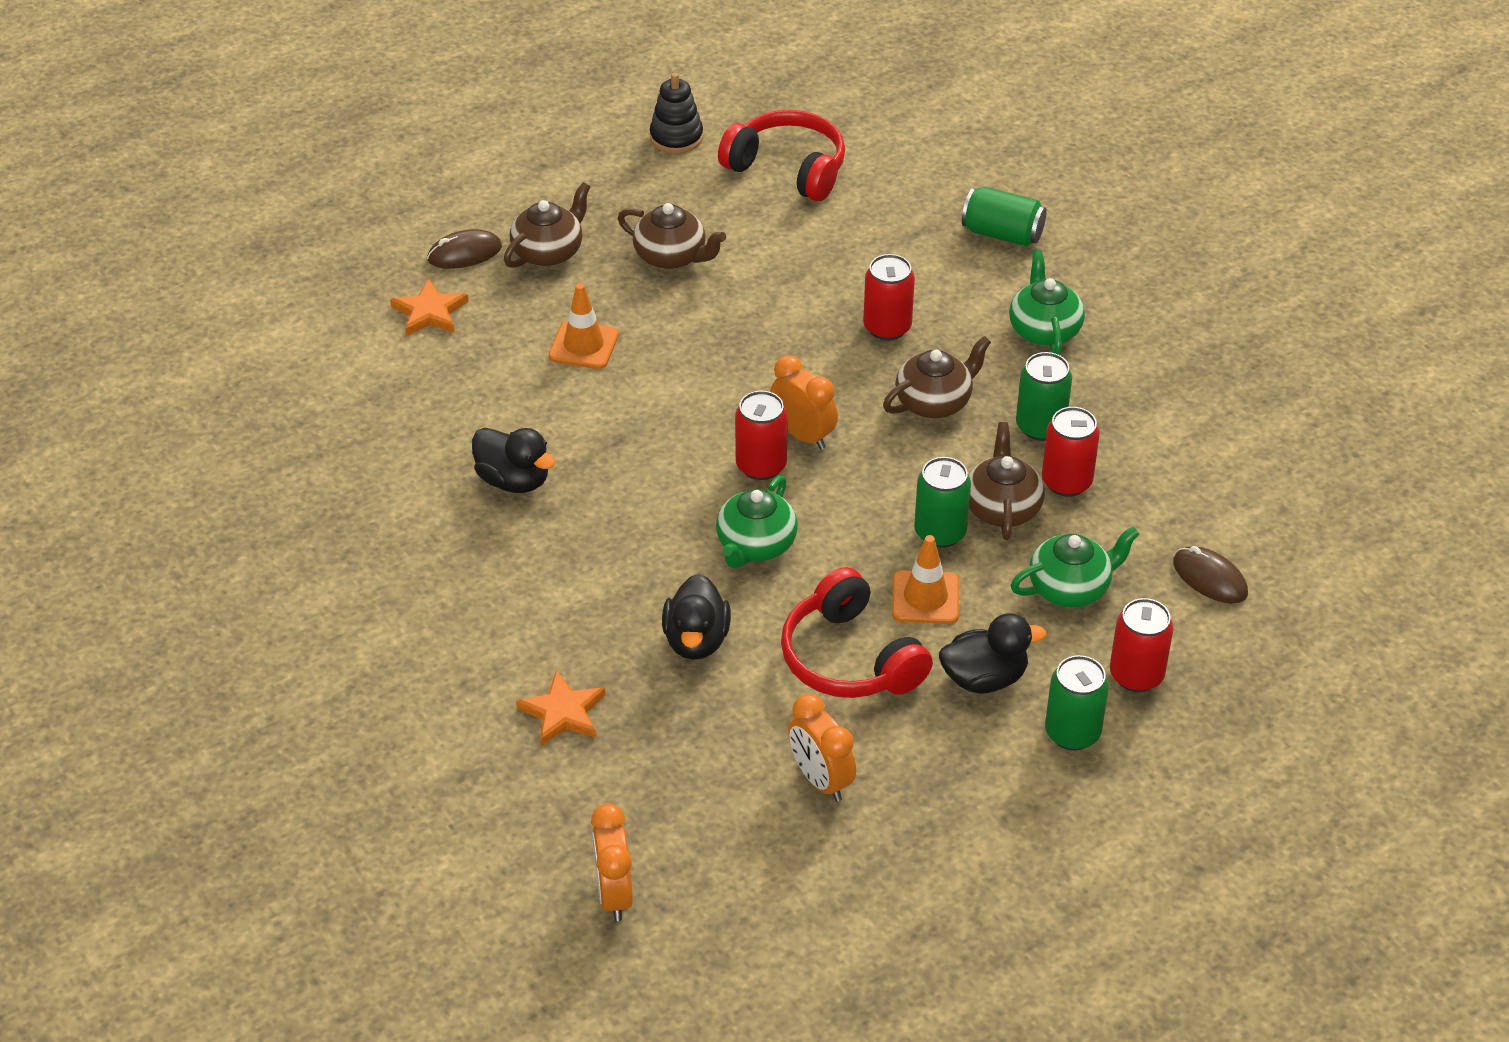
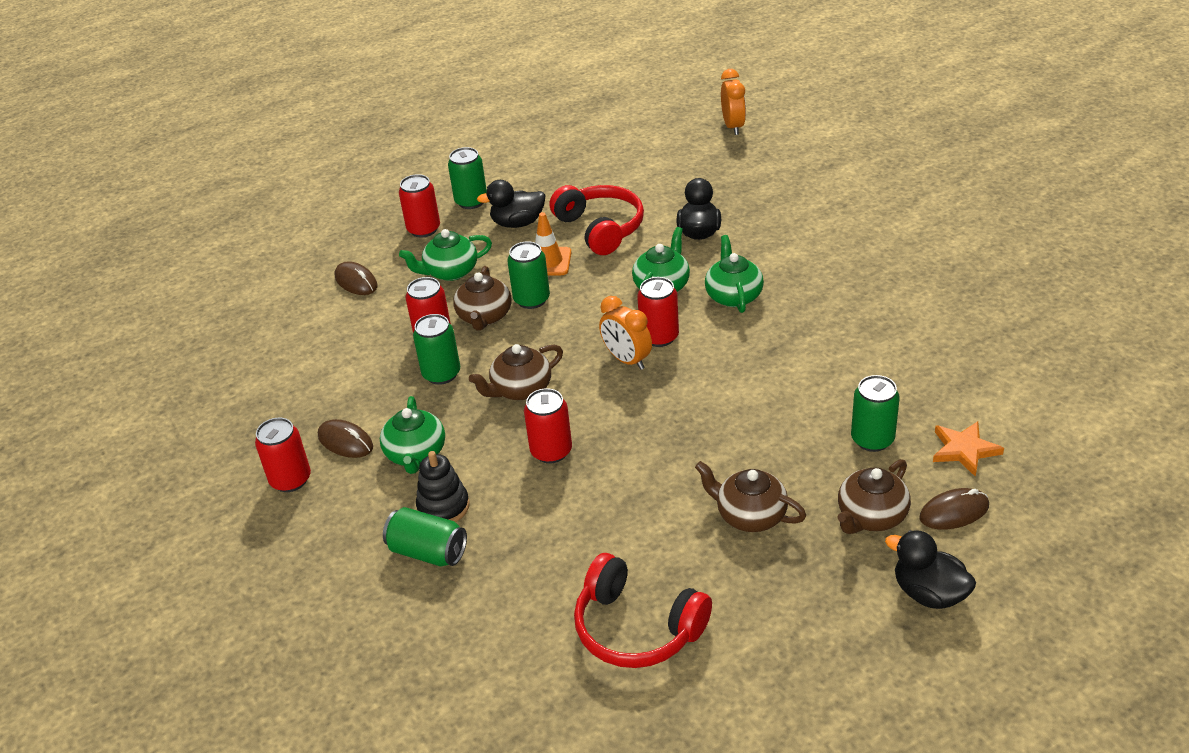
camera: 175 degrees left, 5 degrees down
black duck [472,428,556,493] -> black duck moved to [885,530,976,609]
orange star [516,670,606,746] -> none
orange traffic cone [549,283,619,369] -> none
black stacking toy [650,73,703,154] -> black stacking toy moved to [416,451,470,522]
orange clock [788,694,856,802] -> none
none -> red can [255,418,311,492]
none -> brown mouse [318,419,373,458]
none -> green teapot [705,235,764,313]
none -> green can [851,375,900,452]

